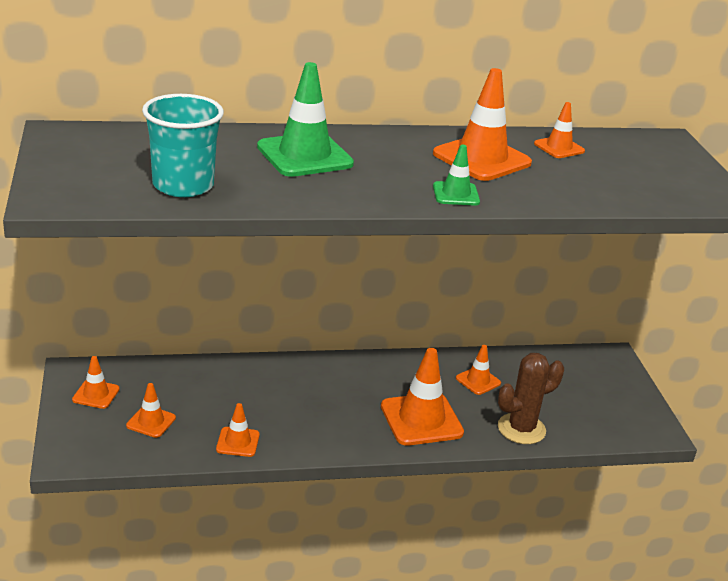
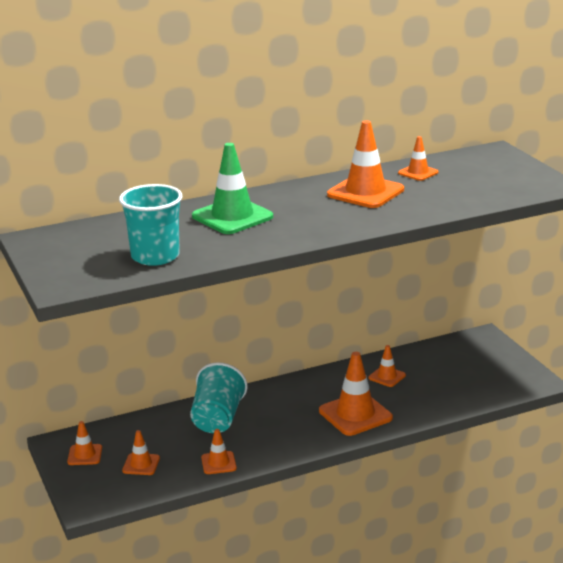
camera: 10 degrees left, 5 degrees down
green traffic cone [433,145,480,206] -> none
brown cactus [498,353,564,444] -> none
none -> turquoise cup [190,362,248,433]

